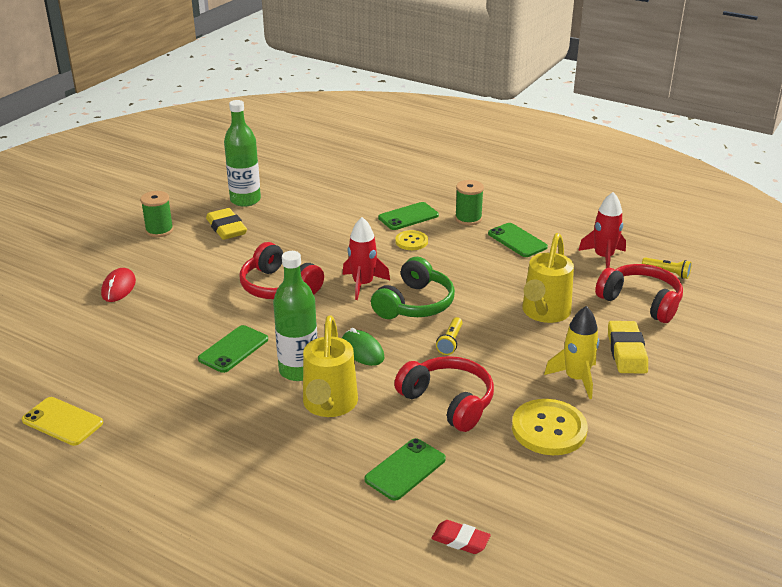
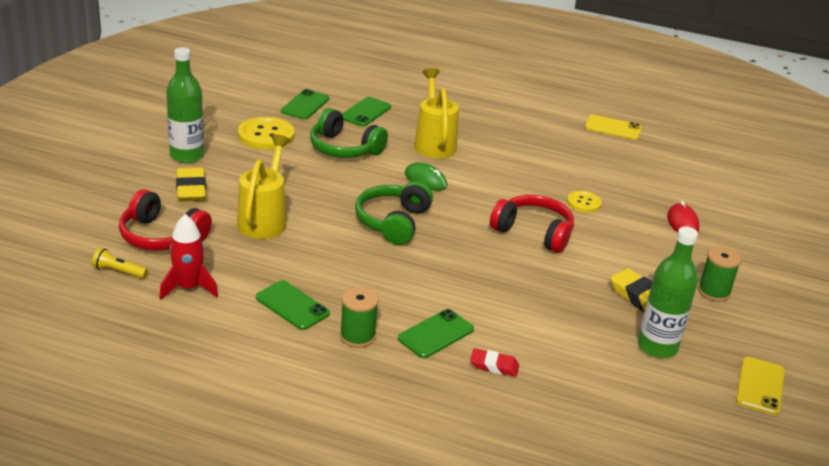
camera: 165 degrees right, 0 degrees up
green phone [198,325,268,373] -> green phone moved to [281,89,330,120]
green bottle [273,251,317,381] -> green bottle moved to [166,47,204,163]
red rocket [342,217,390,300] -> none
red headphones [394,356,494,432] -> green headphones [310,108,388,158]
yellow button [395,230,428,250] -> yellow button moved to [567,191,602,213]
red eraser [431,520,491,554] -> red eraser moved to [470,348,519,377]
yellow flashlight [436,317,463,355] -> none
yellow rocket [544,306,599,399] -> none
none -> yellow phone [736,357,785,415]

